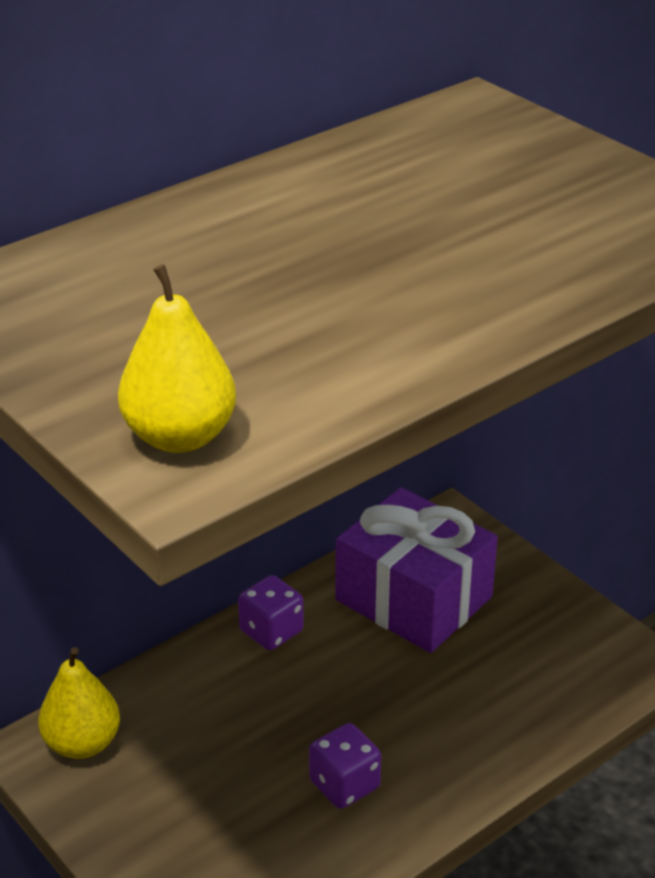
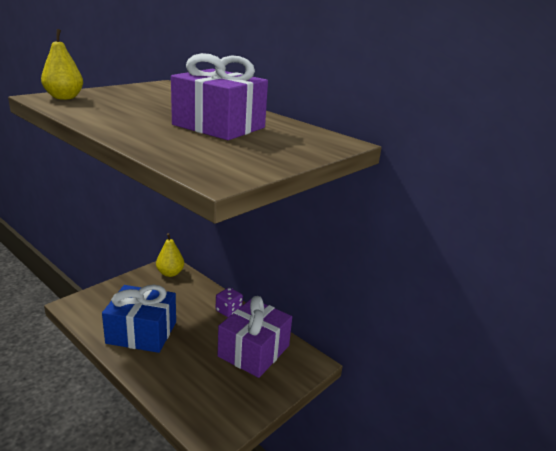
camera: 80 degrees right, 10 degrees down
purple dice [309,723,381,809] -> blue gift [102,285,176,353]
none -> purple gift [171,53,268,140]

